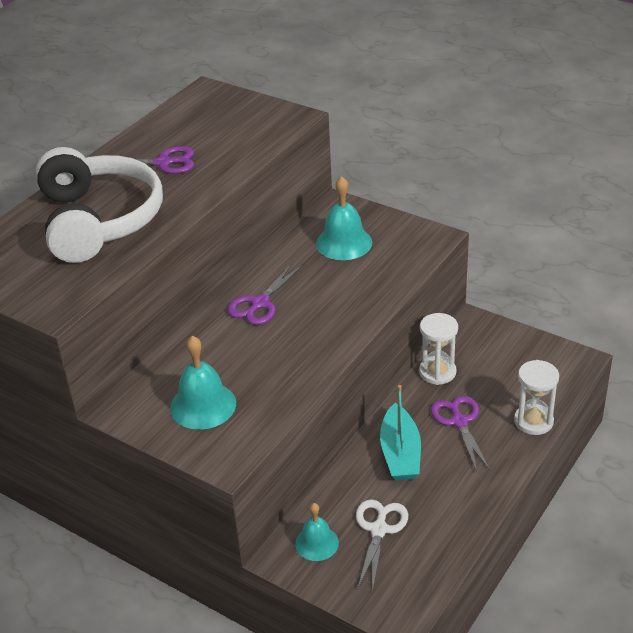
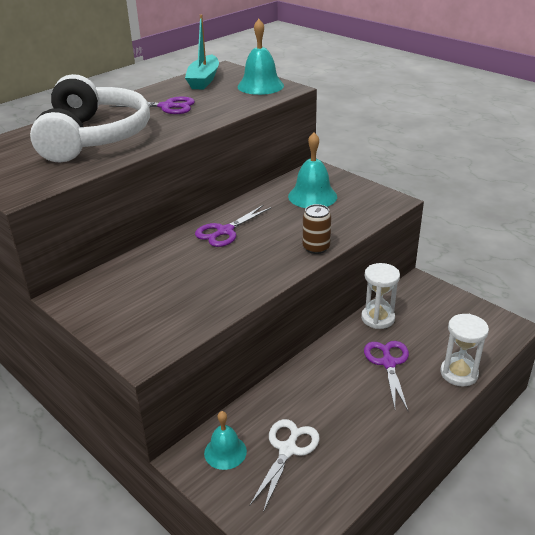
camera: 10 degrees right, 5 degrees down
turquoise bell [170,336,236,430] -> turquoise bell moved to [238,19,284,95]
turquoise boat [380,385,421,481] -> turquoise boat moved to [185,15,219,90]
none -> brown can [303,204,331,254]

